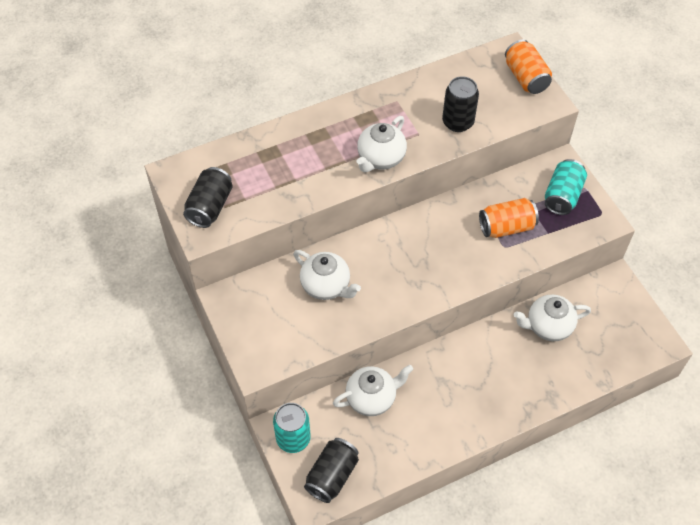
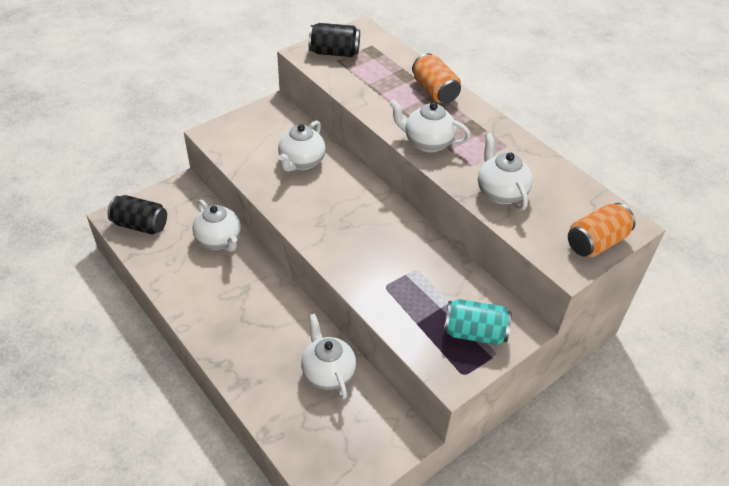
camera: 75 degrees right, 10 degrees down
turquoise can [273,403,311,453] -> none
black can [442,76,479,132] -> white teapot [478,133,533,210]
orange can [479,198,539,238] -> orange can moved to [412,53,461,103]

